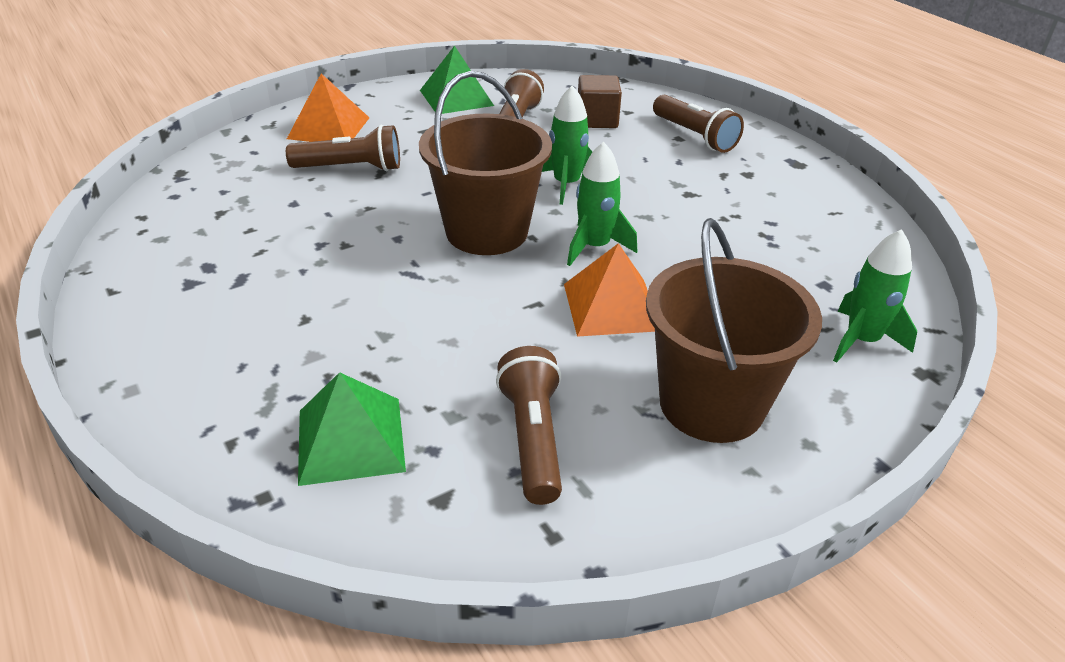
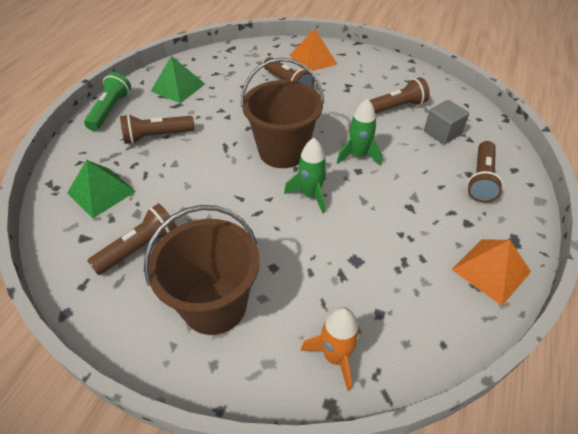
camera: 55 degrees right, 10 degrees up
green pyramid [420,45,494,114] -> green pyramid moved to [151,56,205,103]
orange pyramid [564,243,655,337] -> orange pyramid moved to [452,239,531,306]
brown cube [578,75,622,128] -> grey cube [424,100,469,144]
green rocket [833,229,917,363] -> orange rocket [301,307,360,391]
none -> green flashlight [84,72,131,131]
none -> brown flashlight [120,114,195,144]

